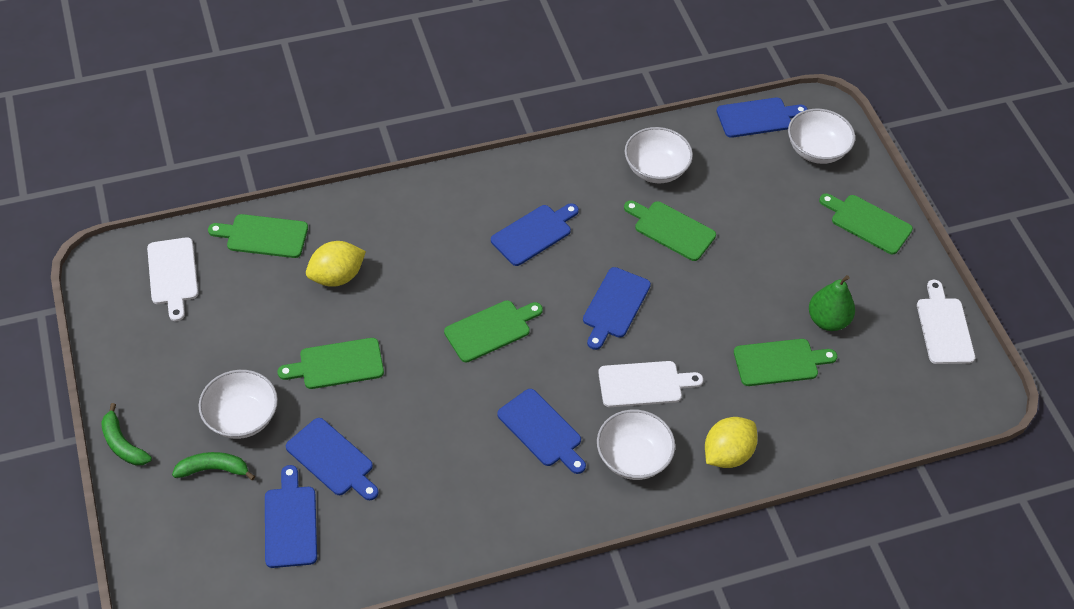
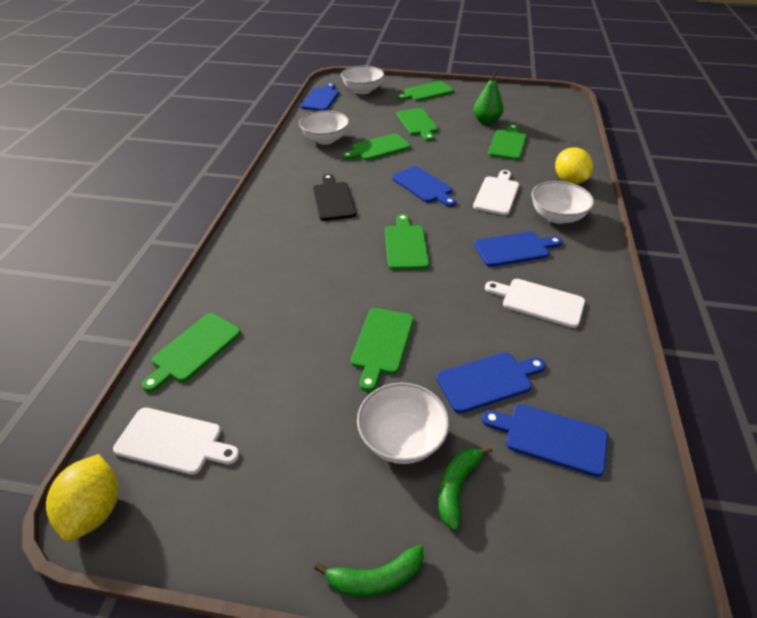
camera: 60 degrees left, 10 degrees down
yellow lemon [306,241,366,287] -> yellow lemon moved to [46,454,118,541]
blue cutting board [491,203,579,266] -> black cutting board [313,174,356,221]
white cutting board [917,280,975,364] -> white cutting board moved to [485,279,585,328]
none -> green cutting board [396,108,438,141]

